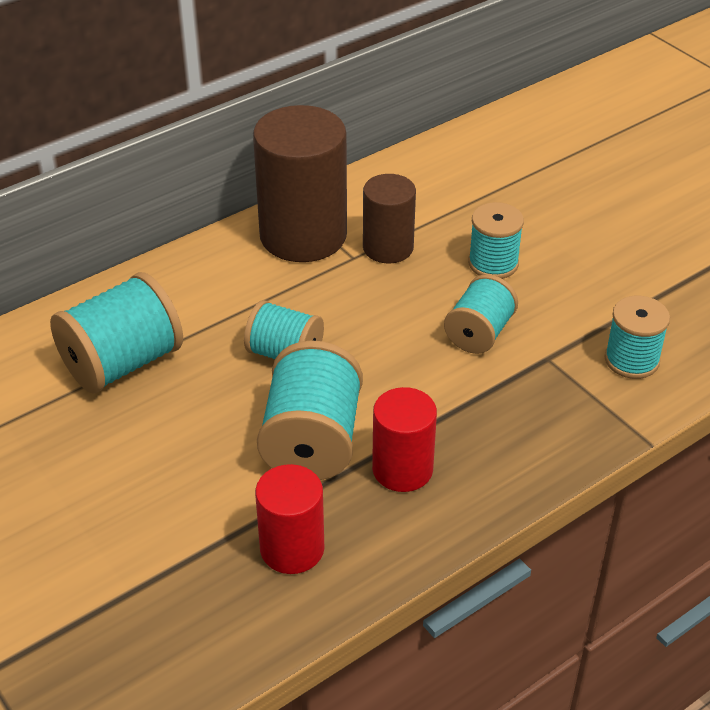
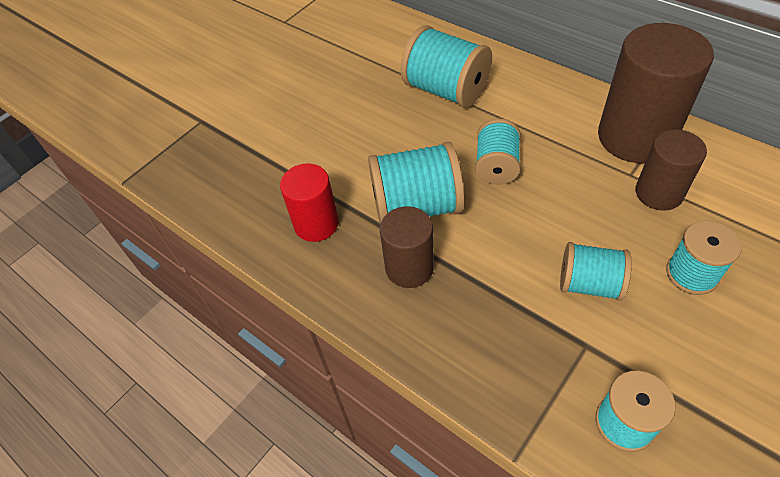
camera: 80 degrees right, 10 degrees up
red cylinder [372,387,437,492] -> brown cylinder [380,206,434,288]

